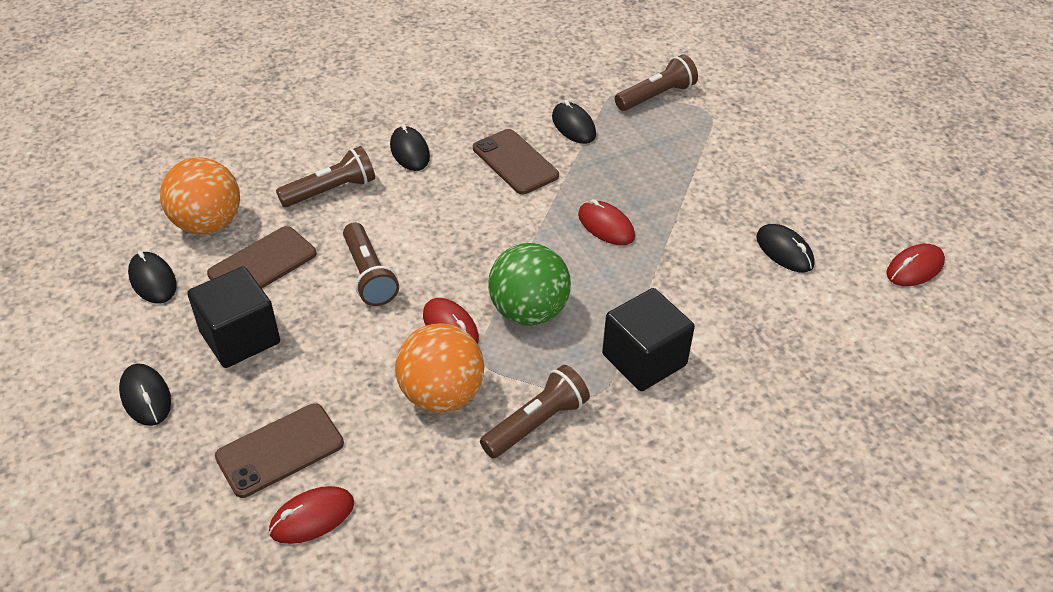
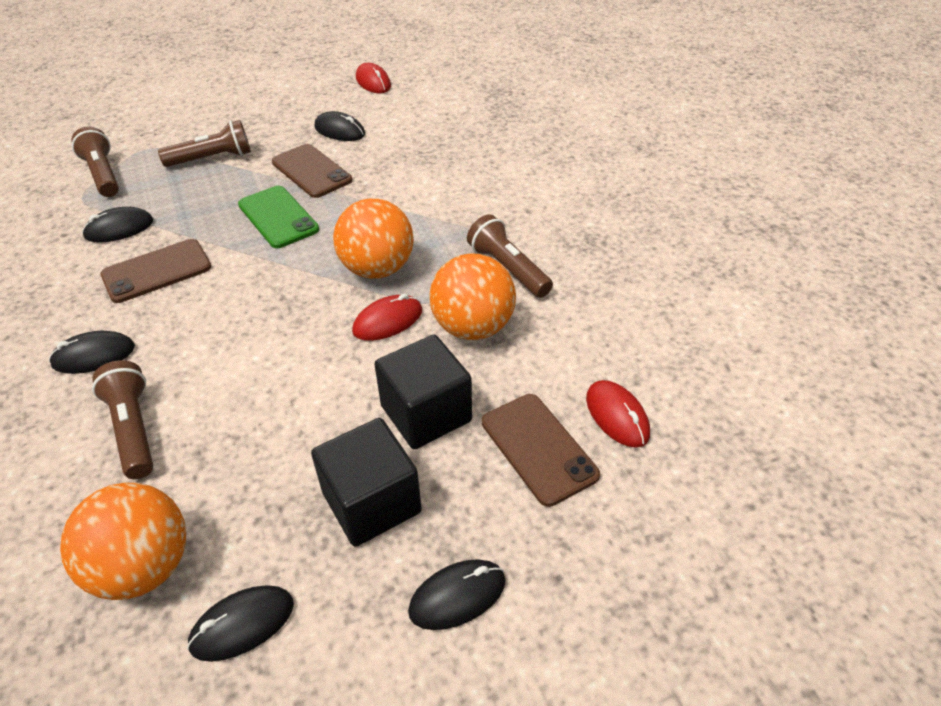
camera: 85 degrees left, 0 degrees up
brown phone [207,226,316,288] -> brown phone moved to [272,144,352,198]
brown flashlight [343,222,399,306] -> brown flashlight moved to [158,120,251,167]
green ball [488,243,571,326] -> orange ball [333,199,414,279]
red mouse [578,199,635,245] -> green phone [238,186,319,248]
black cube [602,288,695,391] -> black cube moved to [374,335,472,449]
black mouse [756,224,815,272] -> black mouse turned 60 degrees clockwise [315,111,365,141]

